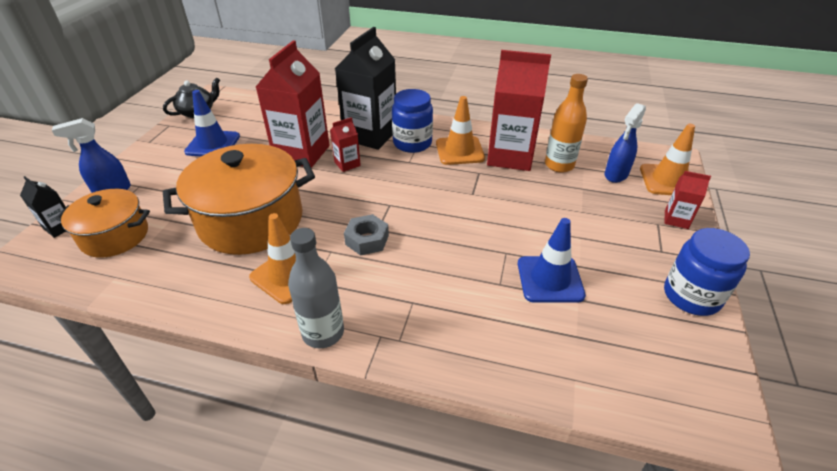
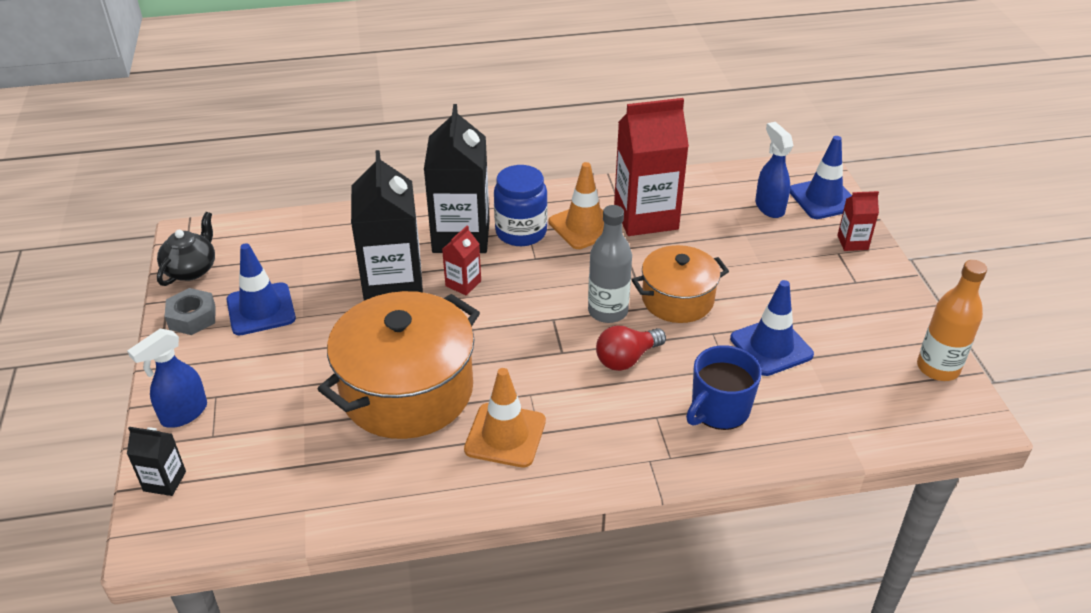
camera: 25 degrees left, 0 degrees up
orange pot [56,189,150,258] -> orange pot moved to [632,245,729,323]
red carton [256,40,330,168] -> black carton [351,150,423,300]
grey bottle [288,228,344,348] -> grey bottle moved to [588,205,632,323]
grey nut [344,214,389,256] -> grey nut moved to [165,288,216,335]
orange bottle [545,74,588,173] -> orange bottle moved to [917,260,987,381]
blue spray bottle [605,103,646,183] -> blue spray bottle turned 150 degrees clockwise [755,122,793,218]
orange traffic cone [640,124,695,195] -> blue traffic cone [790,136,852,219]
blue jar [664,228,750,316] -> none
none -> red light bulb [596,325,666,371]
none -> blue mug [686,345,762,430]

